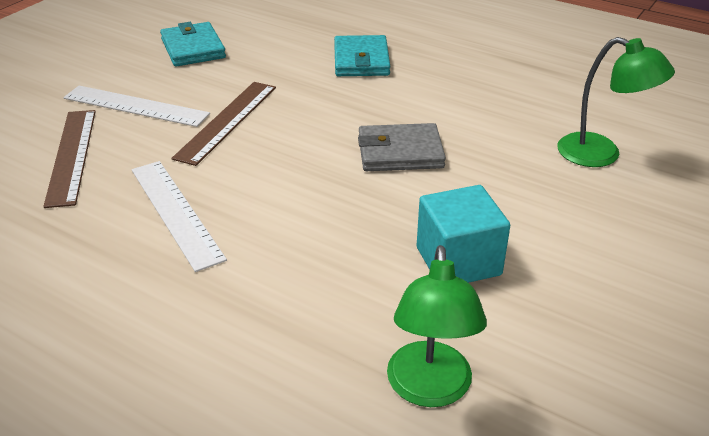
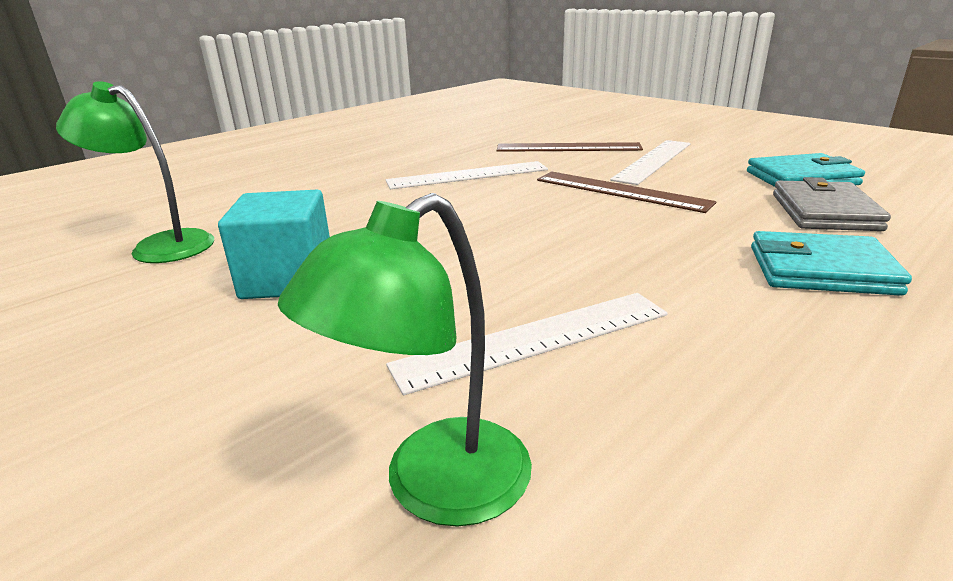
camera: 105 degrees right, 10 degrees down
grey wallet [358,123,446,171] -> grey wallet moved to [773,177,891,231]
none -> white ruler [386,293,668,395]

